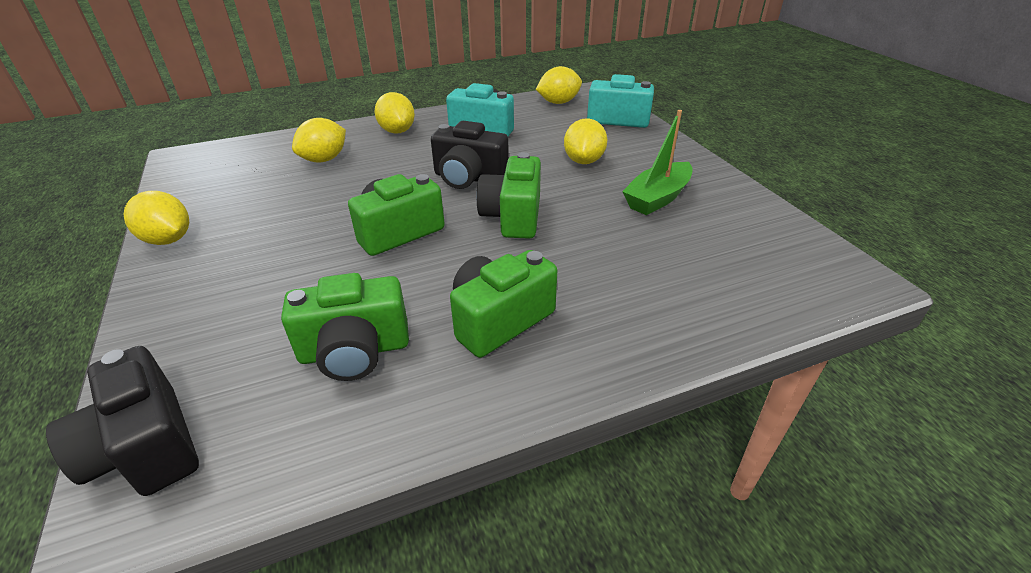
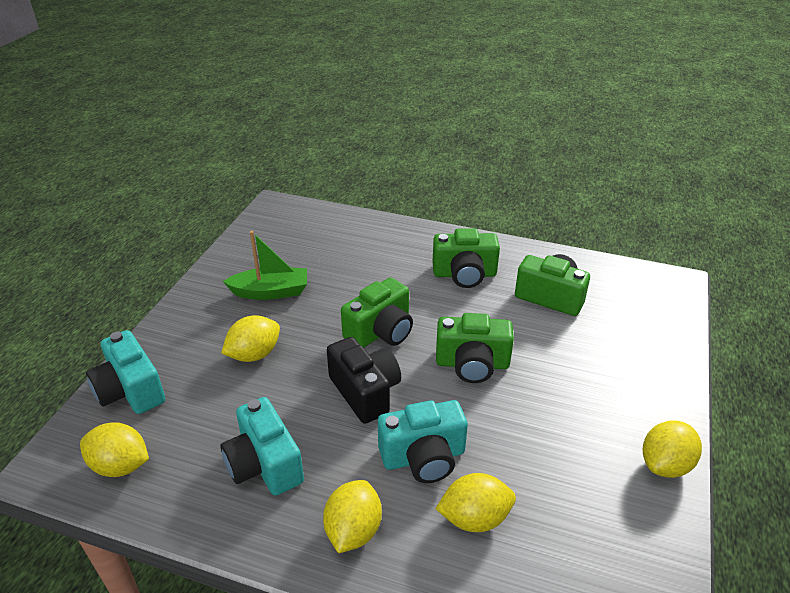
camera: 140 degrees left, 0 degrees up
black camera [46,346,199,496] -> none
yellow lemon [123,191,189,245] -> yellow lemon turned 60 degrees clockwise [643,421,702,478]
none -> turquoise camera [378,400,468,483]

